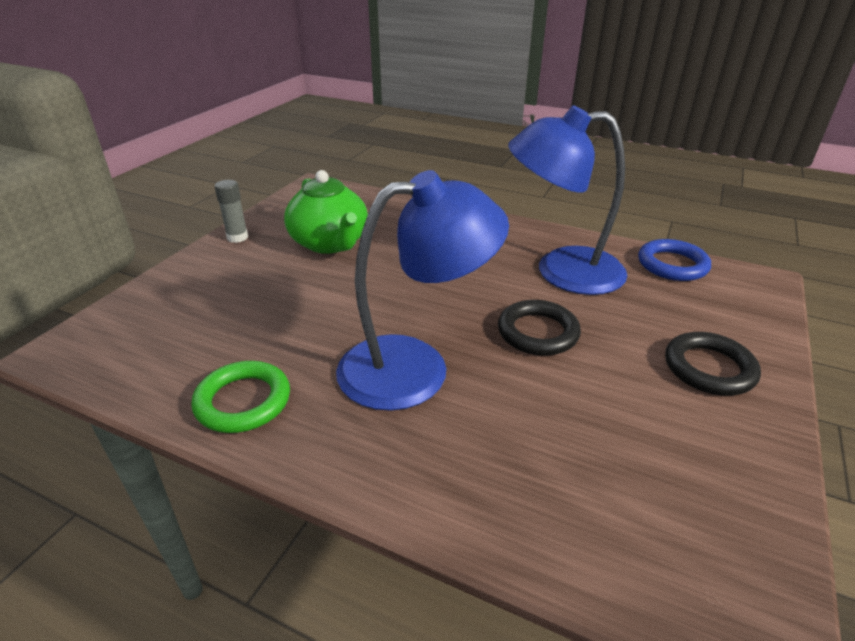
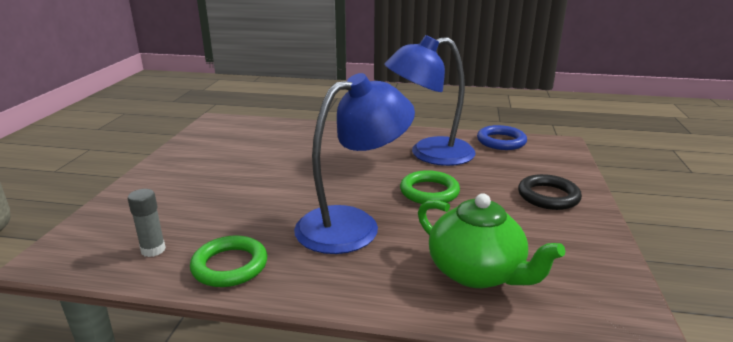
camera: 15 degrees left, 10 degrees down
grey glue stick [214,180,248,243] -> grey glue stick moved to [128,189,166,257]
green teapot [284,170,368,254] -> green teapot moved to [418,193,565,288]
black ring [498,300,581,356] -> green ring [400,170,460,204]

